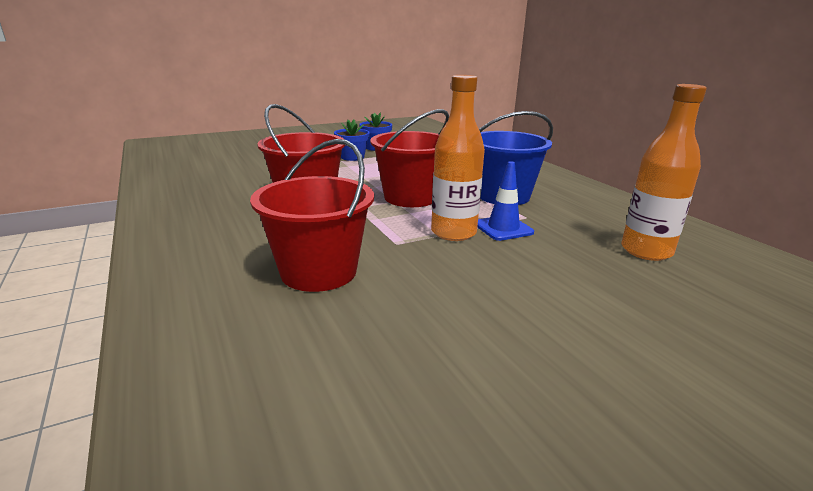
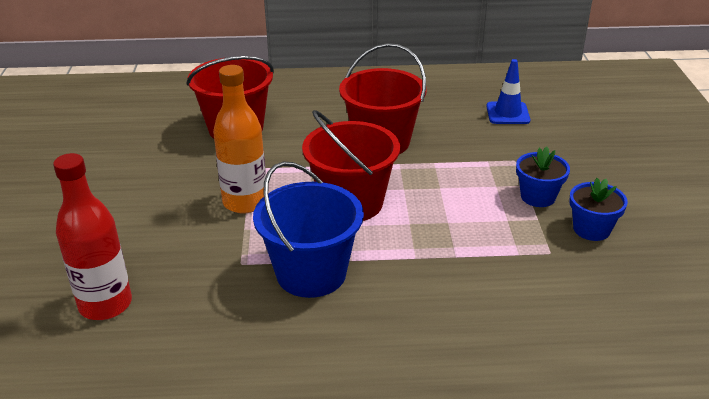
camera: 115 degrees right, 10 degrees up
blue traffic cone [477,161,534,241] -> blue traffic cone moved to [486,59,530,124]
orange bottle [621,84,707,261] -> red bottle [53,153,132,320]

